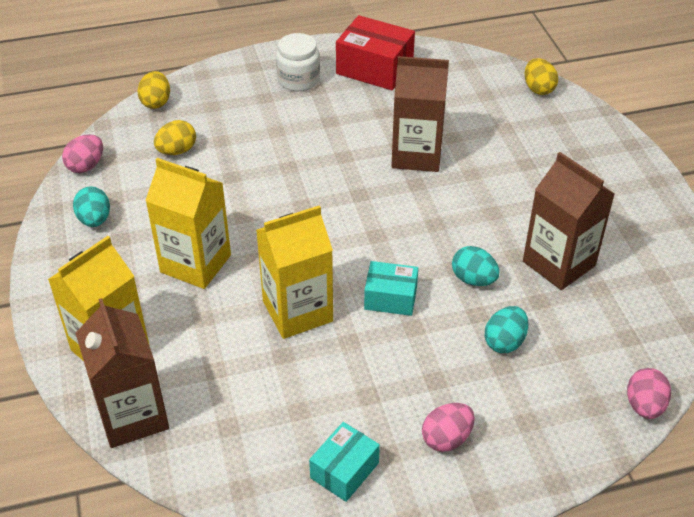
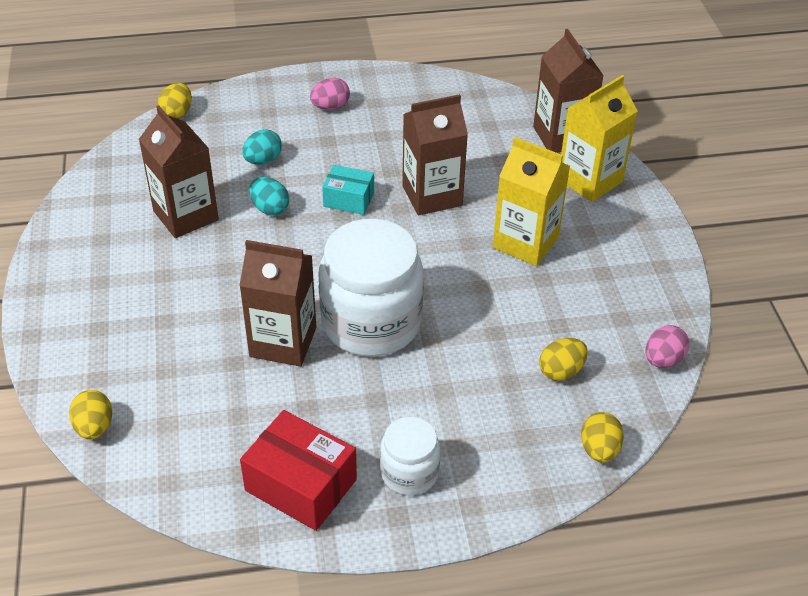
camera: 175 degrees left, 0 degrees up
turquoise egg [73,186,110,227] -> none
yellow carton [256,205,333,339] -> brown carton [402,94,468,215]
turquoise box [309,422,380,502] -> none
pink egg [627,368,671,419] -> yellow egg [157,83,192,119]
none -> white jar [318,219,424,357]

